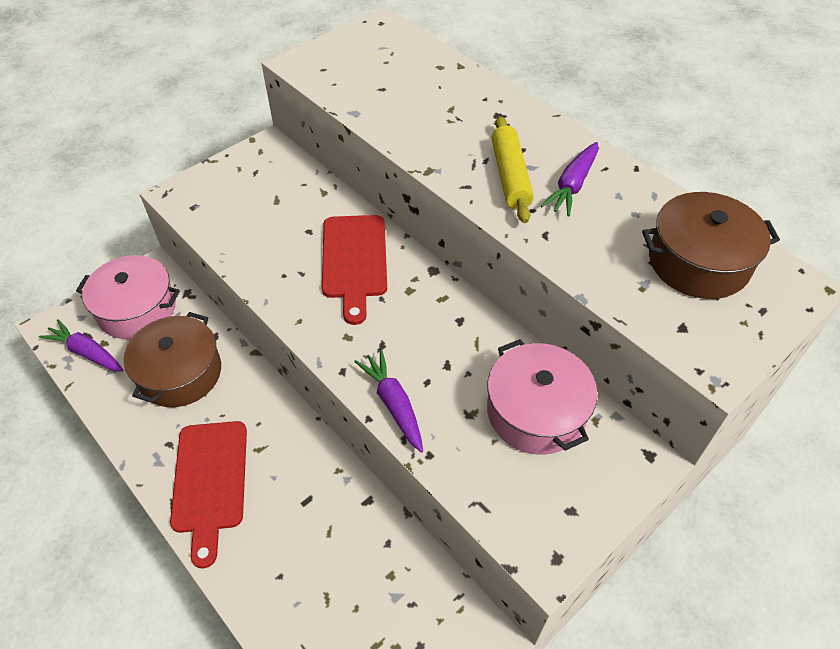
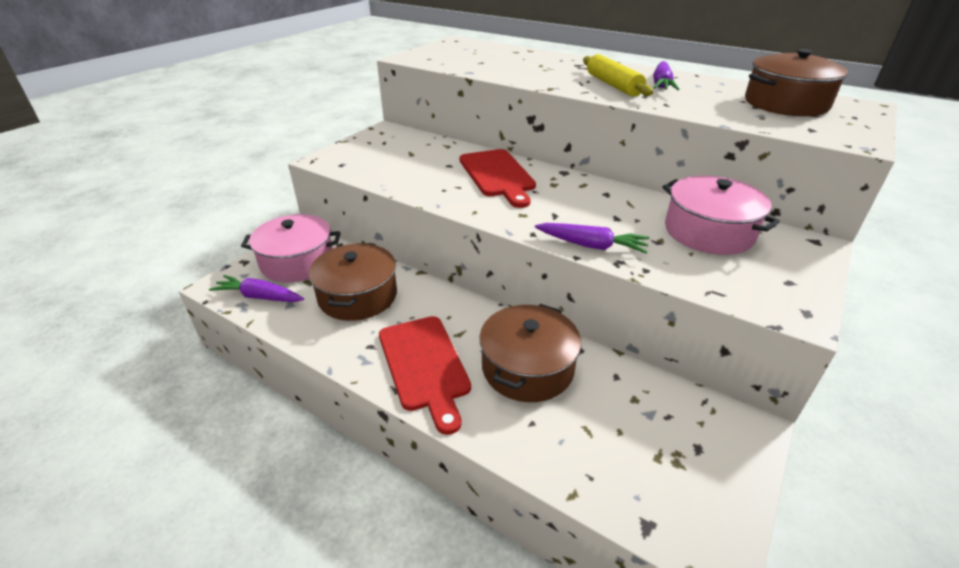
camera: 15 degrees left, 15 degrees down
purple carrot [354,349,423,453] -> purple carrot turned 150 degrees clockwise [535,223,649,254]
none -> brown pot [480,304,581,402]

